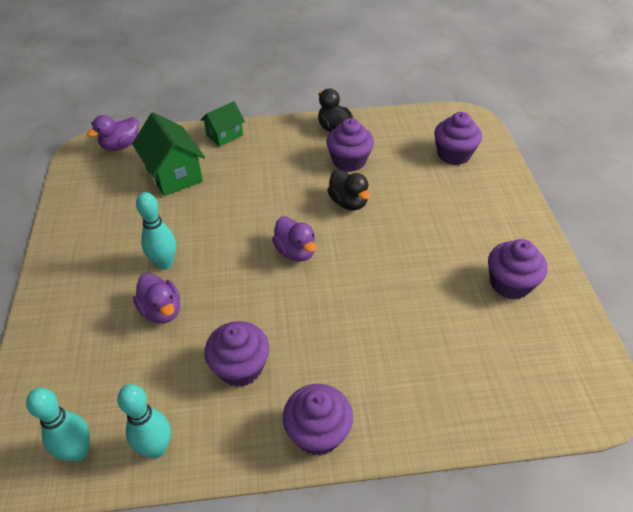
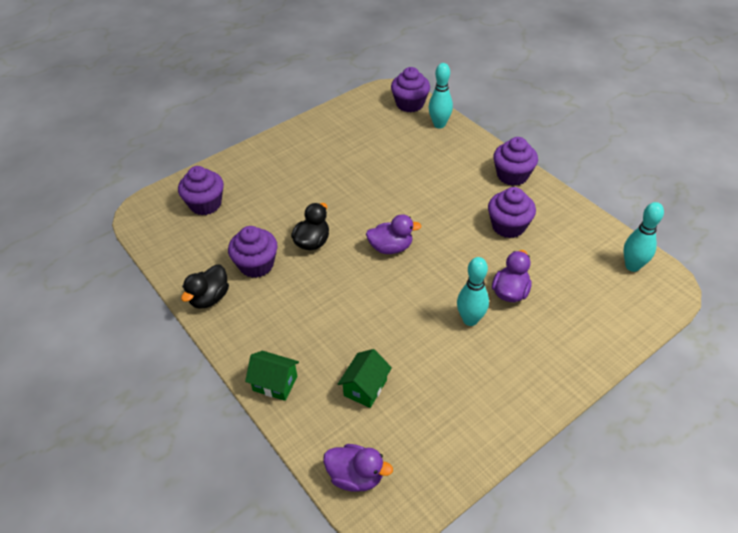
camera: 120 degrees left, 0 degrees up
turquoise bowling pin [117,384,171,458] -> turquoise bowling pin moved to [429,63,453,128]
green house [132,112,205,196] -> green house [338,349,392,408], size x0.61
purple duck [272,216,316,262] -> purple duck turned 60 degrees clockwise [366,214,422,254]
purple cupcake [488,239,548,300] -> purple cupcake moved to [391,67,430,112]

